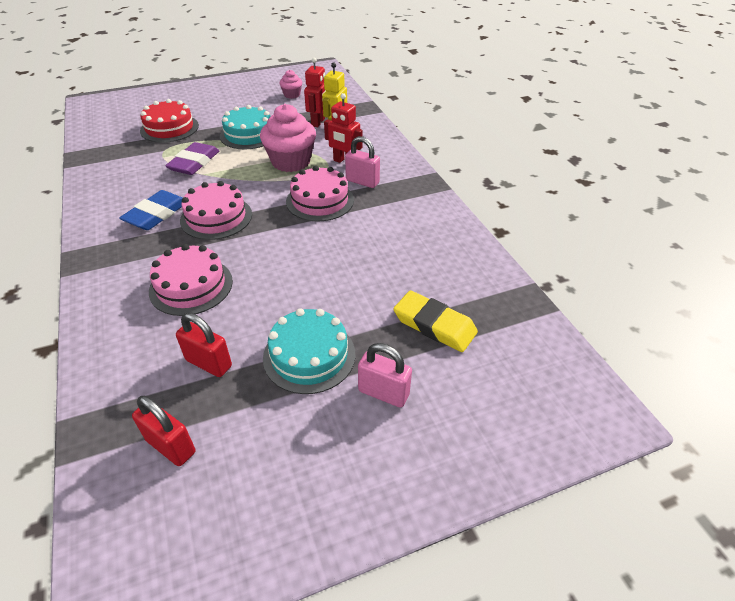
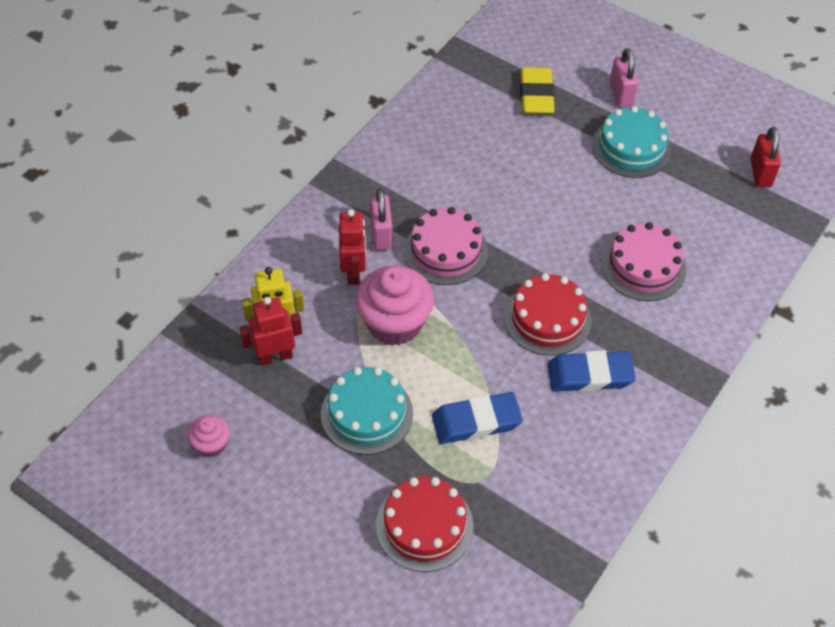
camera: 125 degrees left, 10 degrees up
purple eraser [165,142,219,175] -> blue eraser [432,392,523,444]
red padlock [176,313,232,377] -> none
pink cake [180,181,252,240] -> red cake [504,273,592,356]

